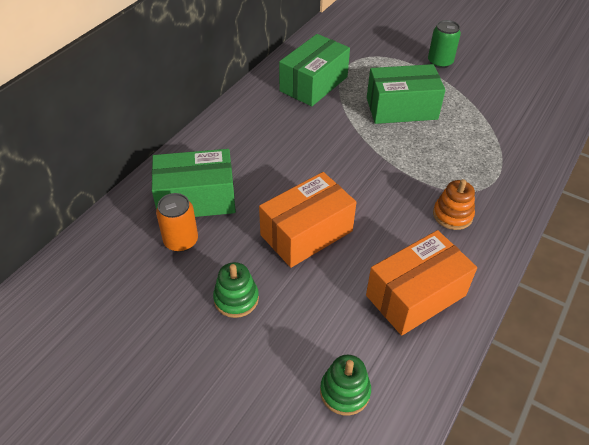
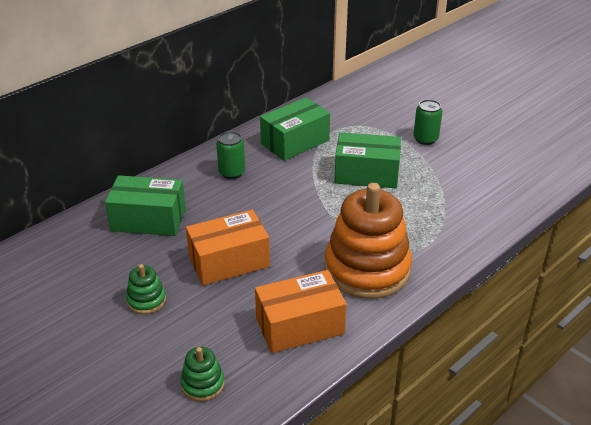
camera: 15 degrees right, 10 degrees down
orange can [156,193,198,252] -> none
orange stacking toy [433,179,475,230] -> orange stacking toy [325,183,412,299], size x2.30
none -> green can [216,131,245,179]

